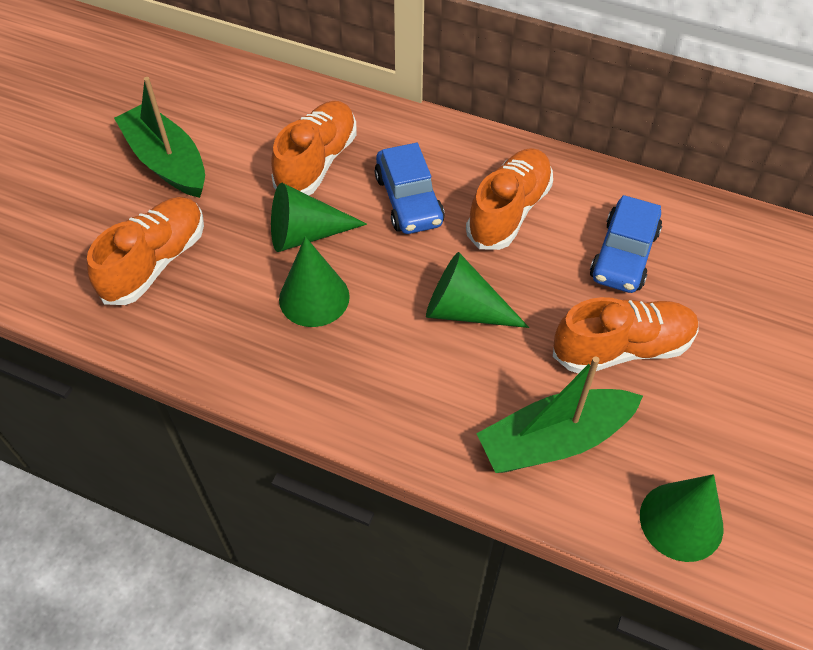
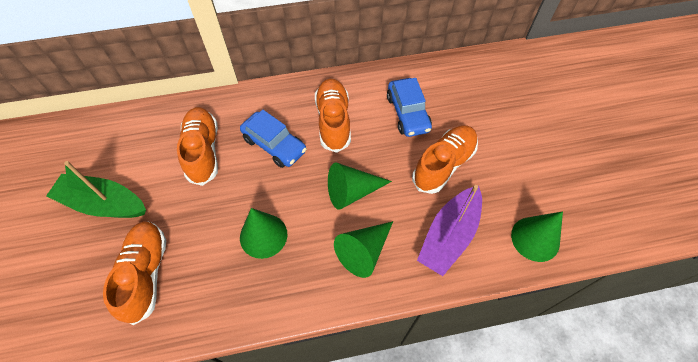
camera: 35 degrees left, 5 degrees up
green cone [271,183,367,252] -> green cone moved to [334,221,393,278]
green boat [476,356,643,473] -> purple boat [417,185,482,276]

